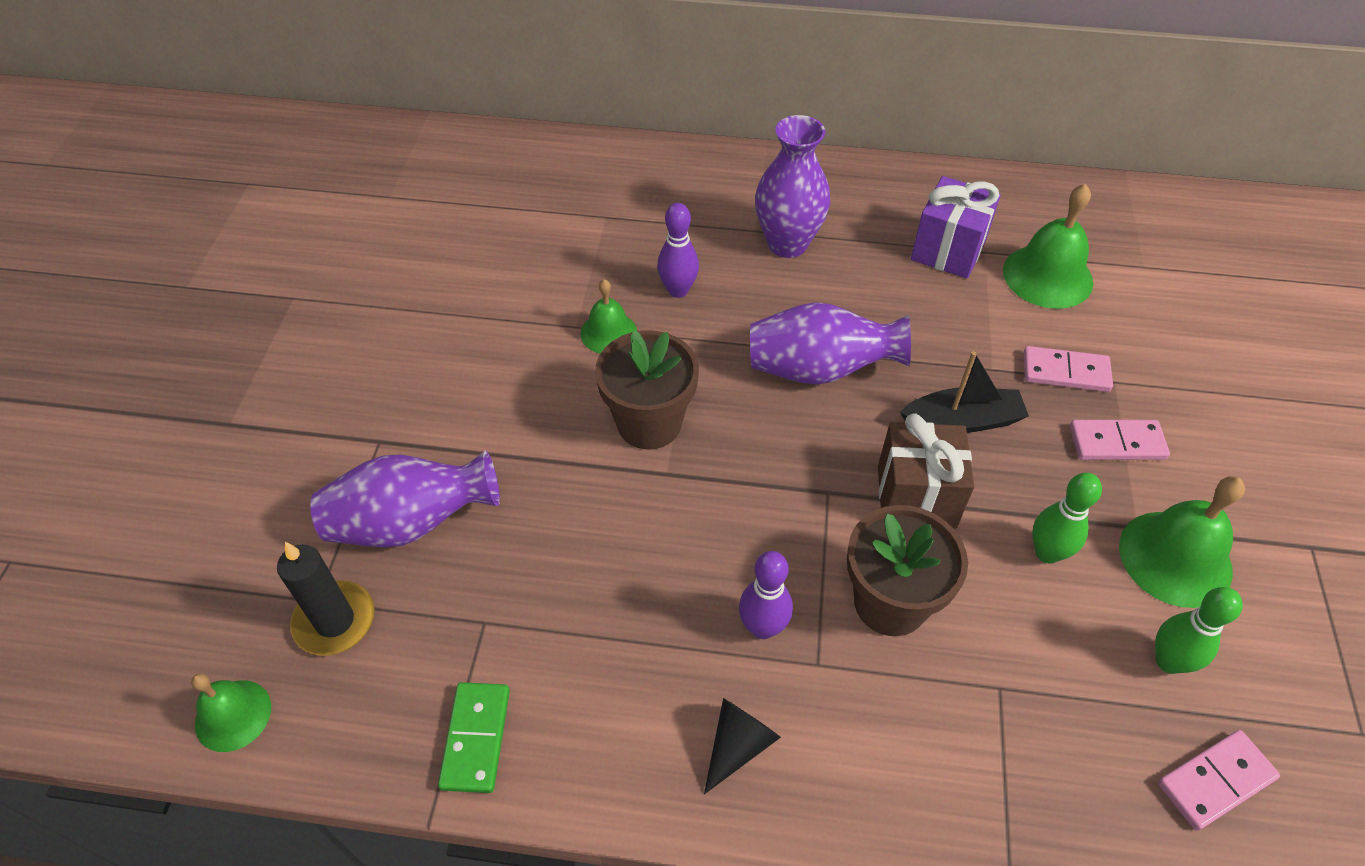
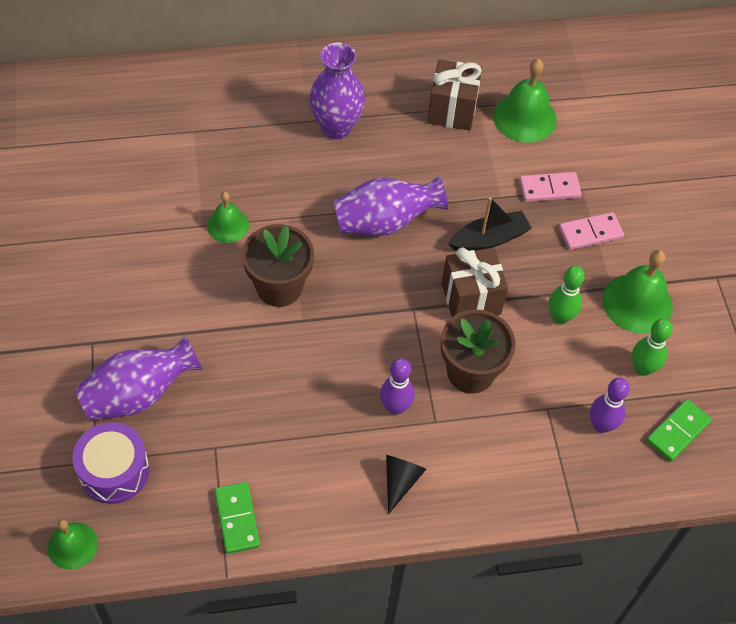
camera: 20 degrees left, 5 degrees up
black candle [277,542,375,656] -> purple drum [72,422,150,504]
purple bowling pin [657,203,699,298] -> purple bowling pin moved to [590,378,630,433]
purple gift [911,176,1001,279] -> brown gift [427,60,482,131]
pink domino [1158,730,1280,831] -> green domino [646,399,712,462]

